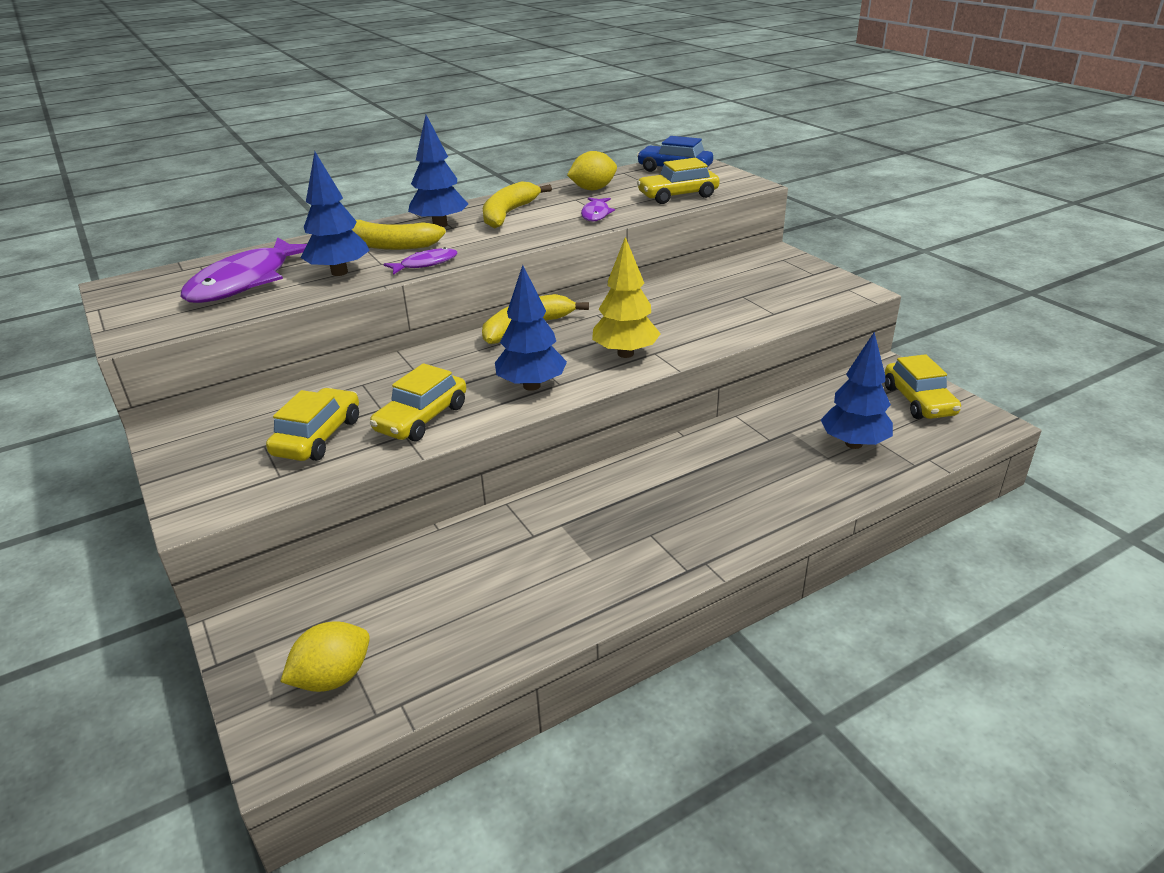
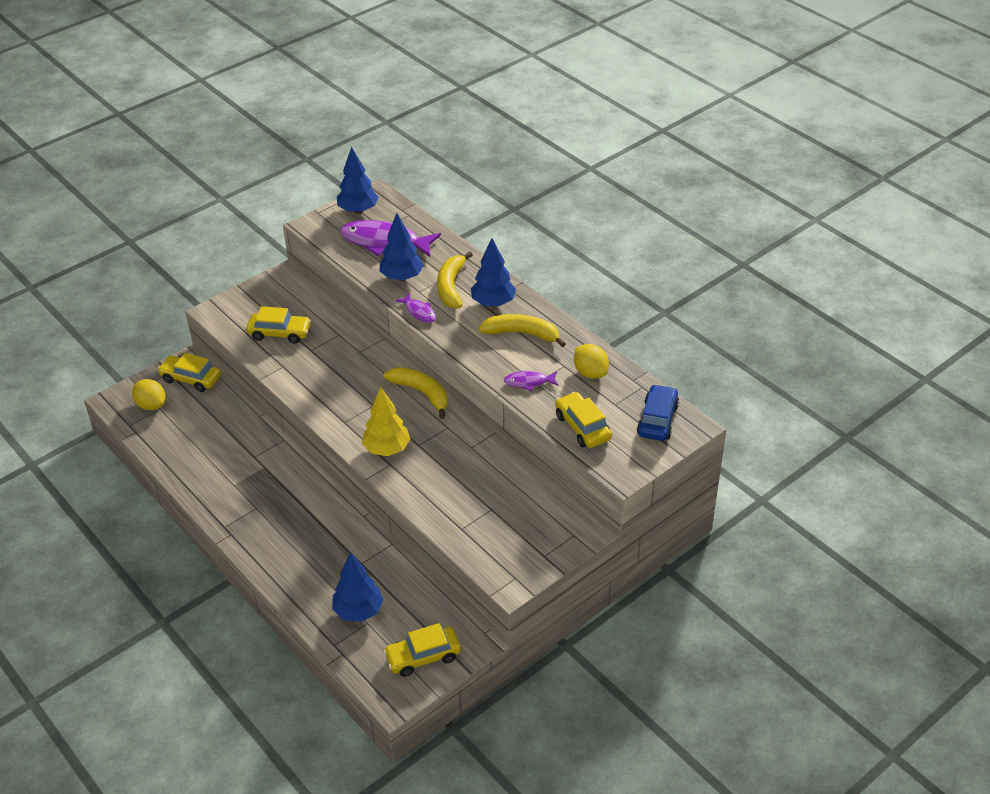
camera: 80 degrees right, 10 degrees up
yellow car [370,363,466,441] -> yellow car moved to [157,353,221,392]
blue tree [495,265,567,391] -> blue tree moved to [337,147,379,214]

